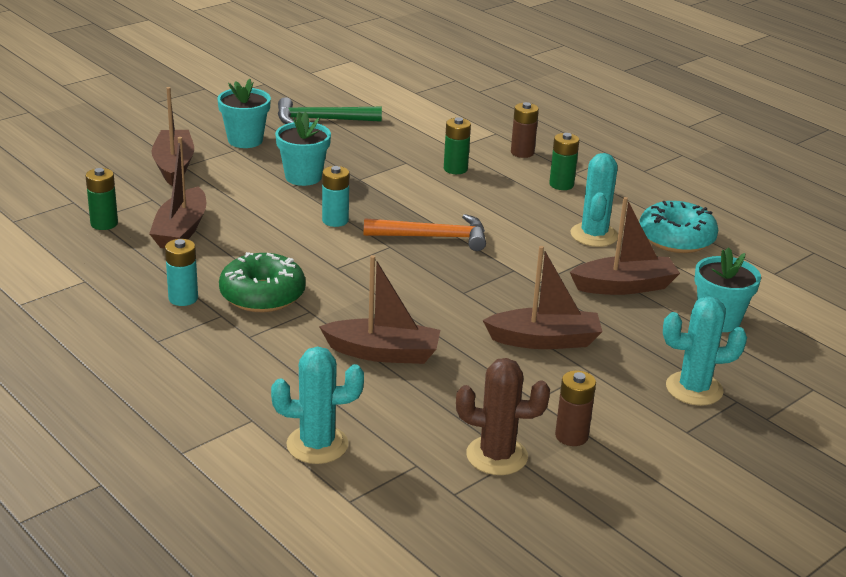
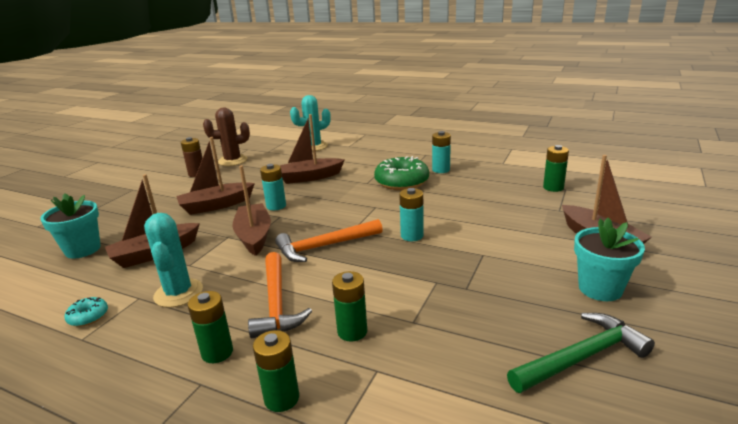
camera: 160 degrees right, 5 degrees down
brown boat [149,137,206,248] -> brown boat moved to [232,165,271,256]
turquoise flower pot [275,112,331,186] -> none
brown battery [511,102,539,158] -> green battery [253,330,299,412]
turquoise donut [639,201,718,253] -> turquoise donut [65,297,108,327], size x0.47
turquoise cactus [663,296,747,406] -> none
none -> orange hammer [248,252,312,339]
none -> turquoise battery [260,164,286,210]

